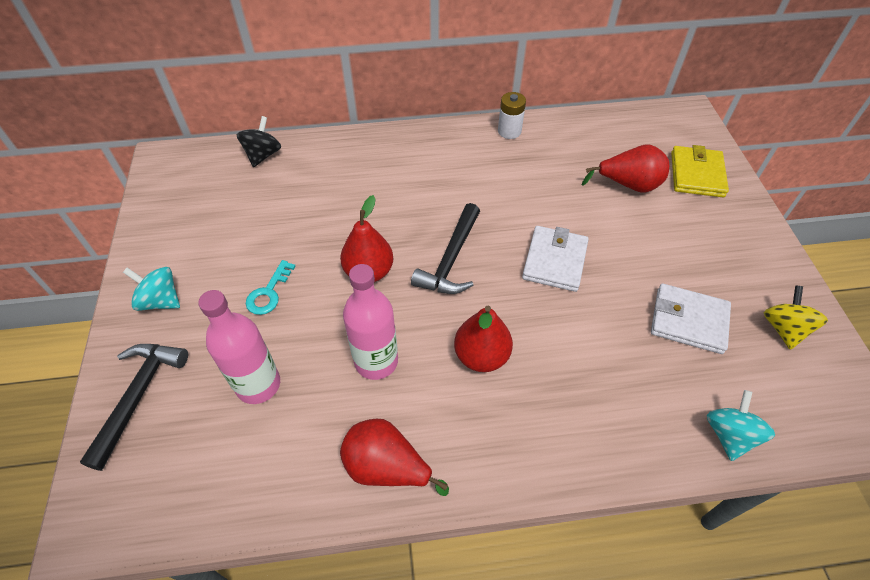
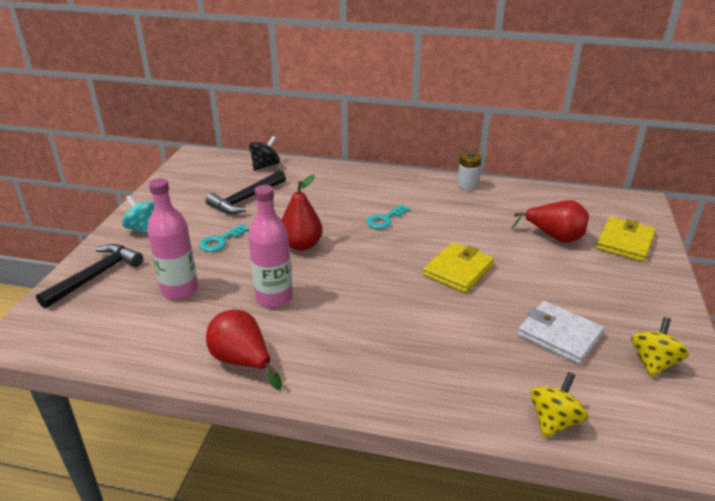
camera: 20 degrees right, 20 degrees down
black hammer [411,203,480,294] -> black hammer moved to [205,170,286,214]
red pear [454,306,513,372] -> none
white wallet [522,226,589,292] -> yellow wallet [423,242,494,293]
turquoise spinning top [707,390,775,461] -> yellow spinning top [530,372,589,438]
none -> turquoise key [367,205,410,229]

